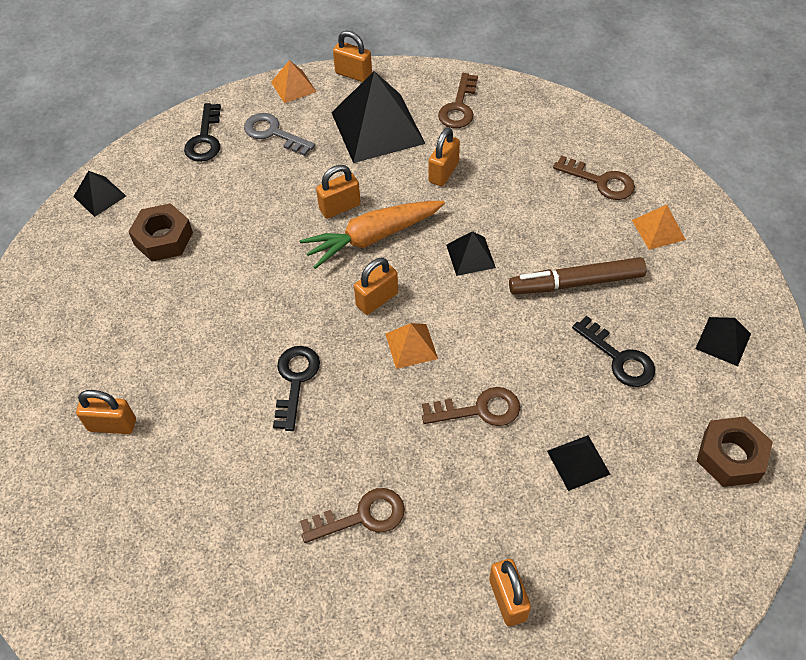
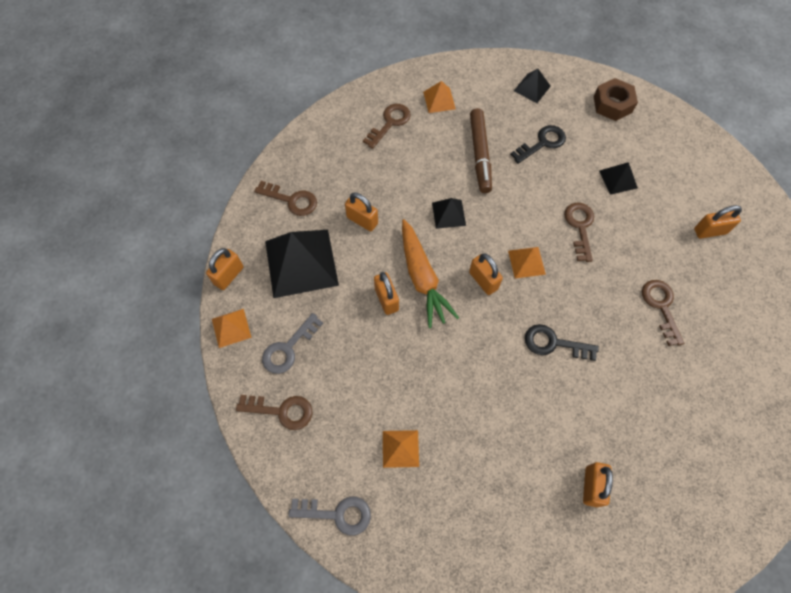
camera: 85 degrees left, 10 degrees up
black pyramid [73,171,126,217] -> grey key [288,496,371,536]
brown nut [128,203,193,262] -> orange pyramid [383,430,419,468]
black key [184,103,221,162] -> brown key [236,395,312,430]

